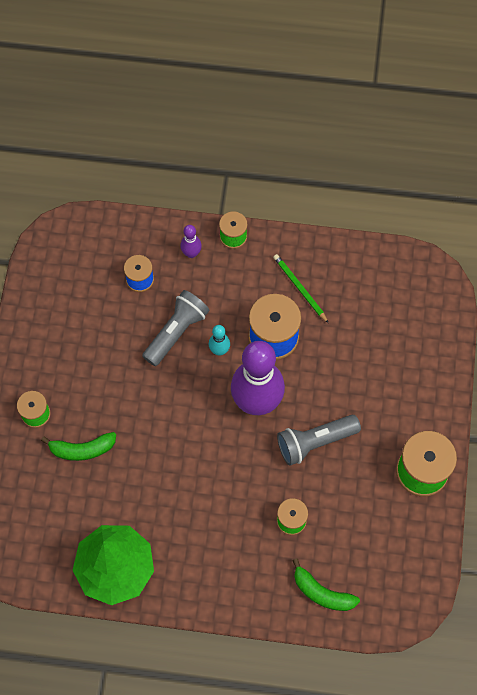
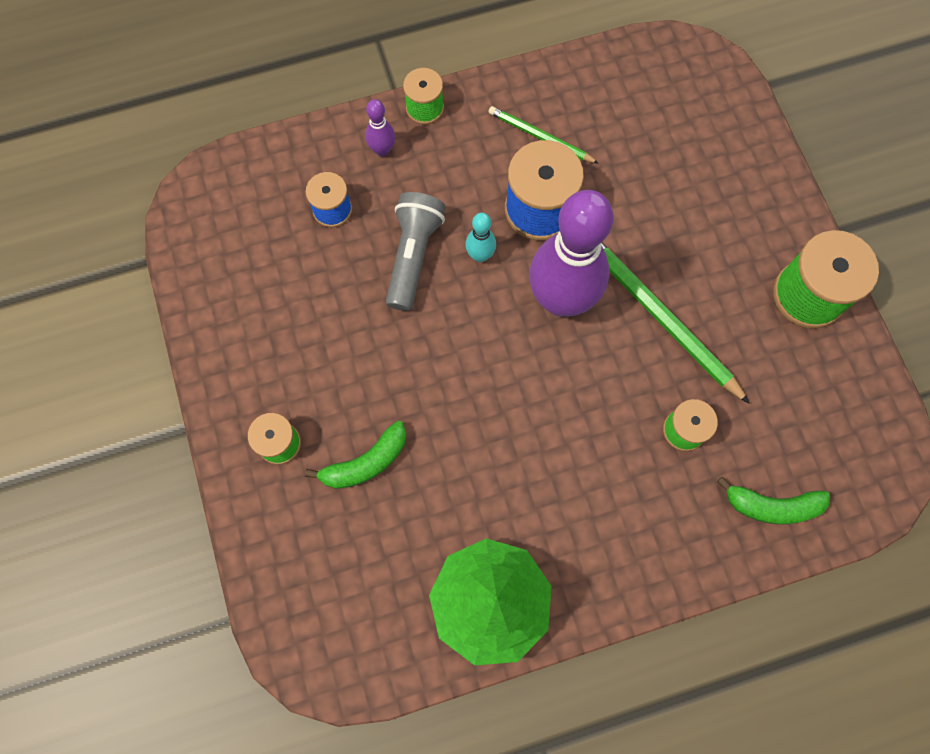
camera: 25 degrees left, 5 degrees up
grey flashlight [277,415,361,466] -> green pencil [602,242,750,404]

